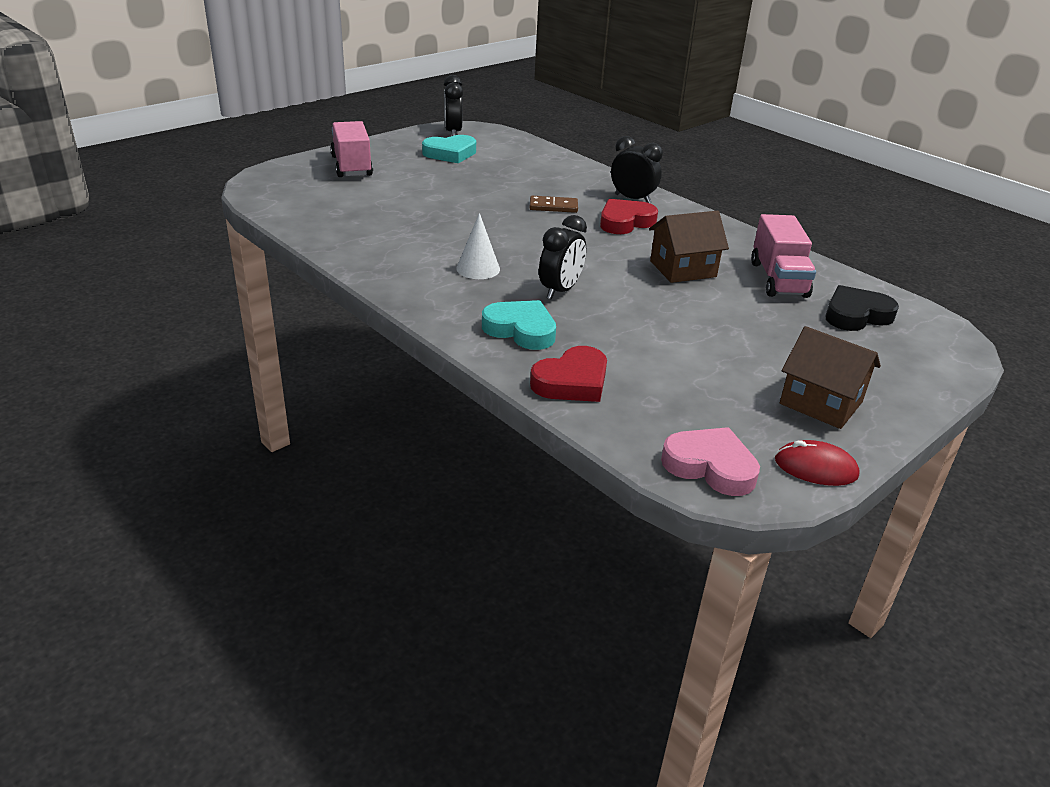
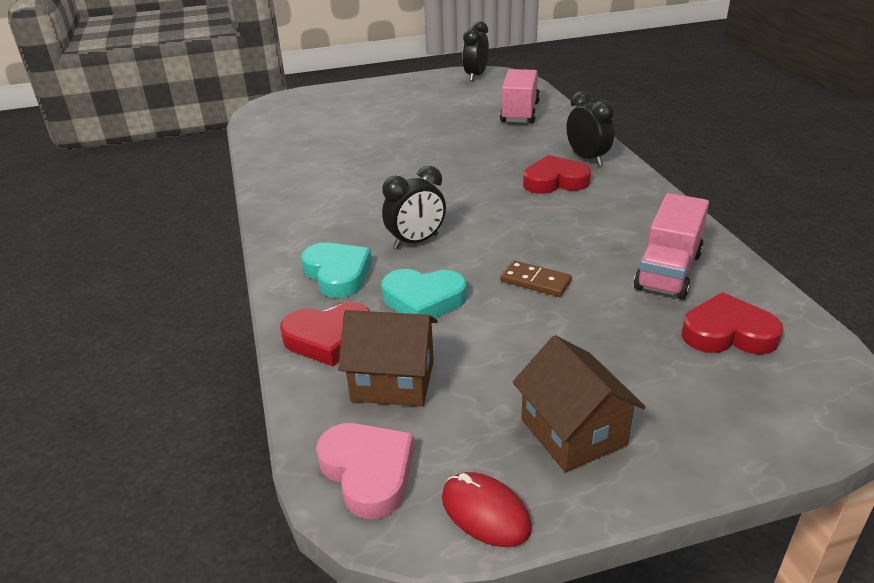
camera: 30 degrees right, 0 degrees up
pink truck [330,121,373,177] -> pink truck moved to [500,69,540,123]
turquoise heart [422,135,476,163] -> turquoise heart moved to [381,269,467,318]
white cone [456,213,500,279] -> none
brown domino [529,196,578,213] -> brown domino moved to [500,260,572,297]
brown house [649,211,729,283] -> brown house moved to [338,310,438,407]
black heart [826,285,899,331] -> red heart [682,292,784,354]

